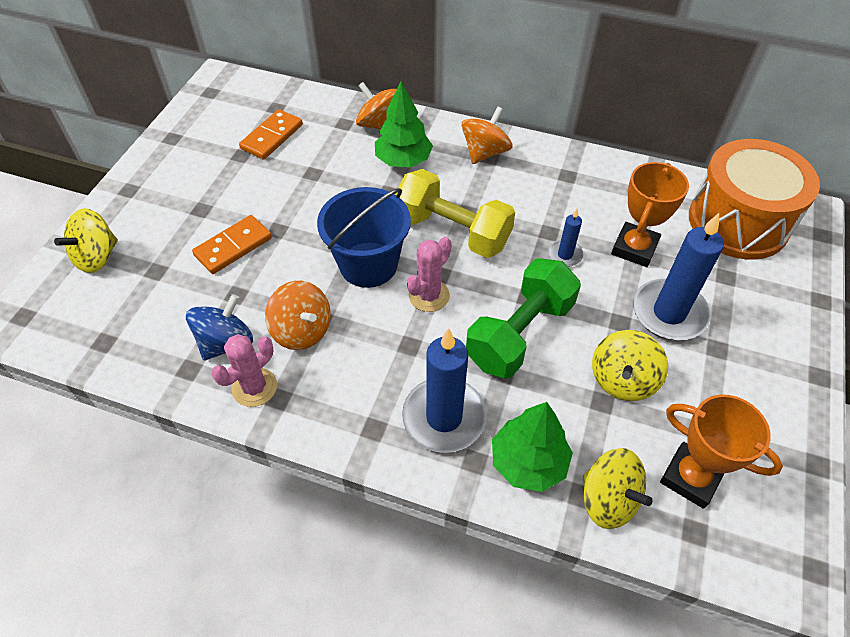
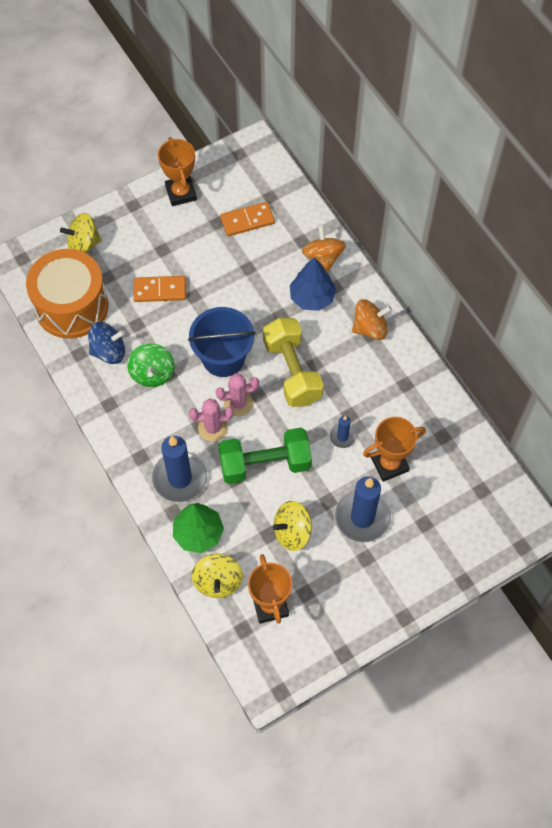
camera: 40 degrees right, 10 degrees up
pink cactus [211,334,277,407] -> pink cactus moved to [189,398,234,441]
orange spinning top [265,281,331,350] -> green spinning top [127,343,175,387]
green tree [375,82,433,168] -> blue tree [290,257,336,311]
orange drum [689,139,820,260] -> orange drum moved to [26,249,108,339]
none -> orange trophy [158,137,197,206]

